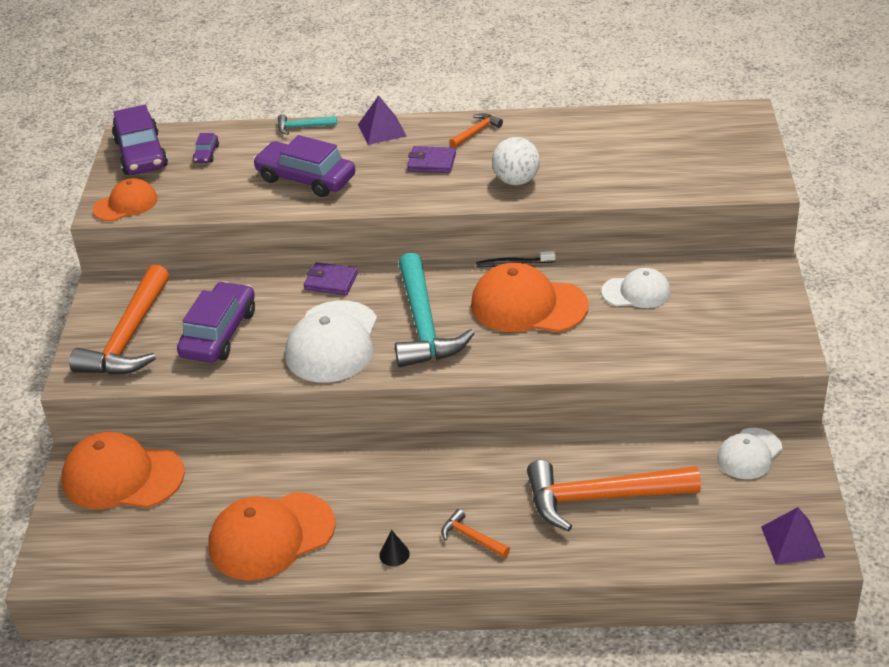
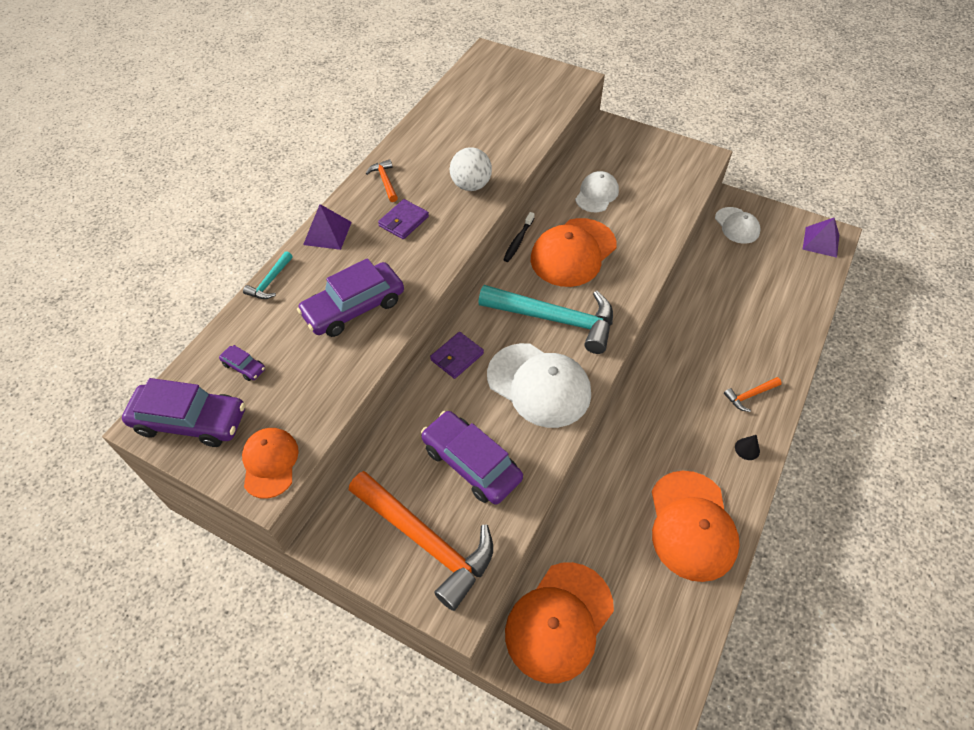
camera: 65 degrees left, 15 degrees up
orange hammer [527,460,701,531] -> none

